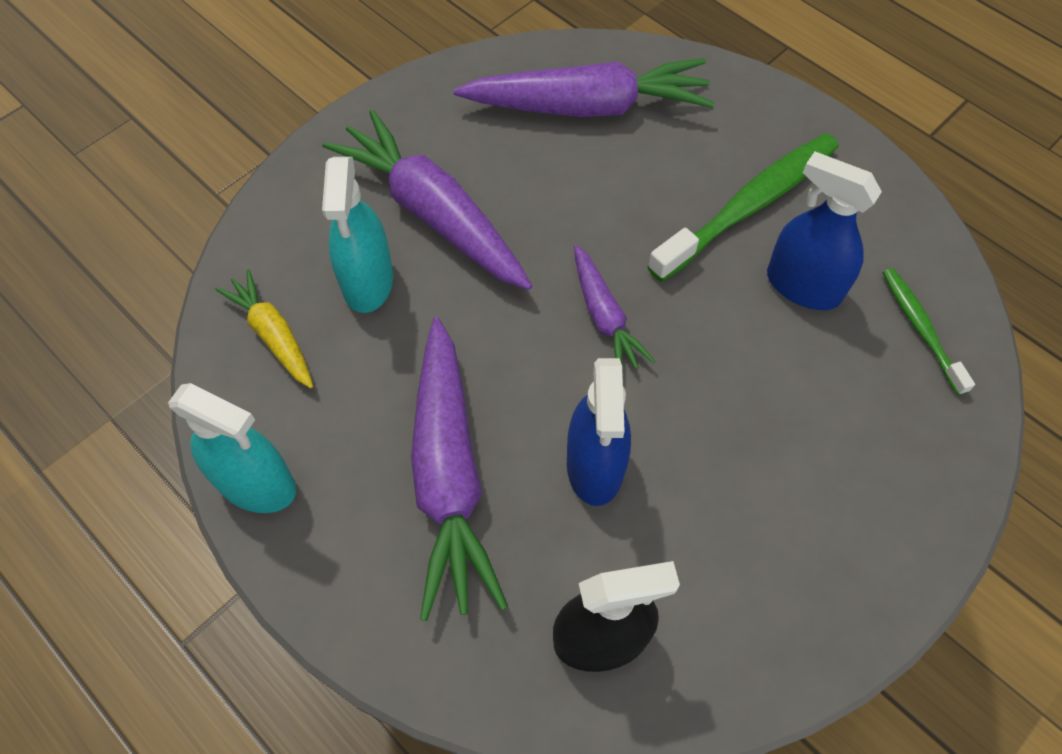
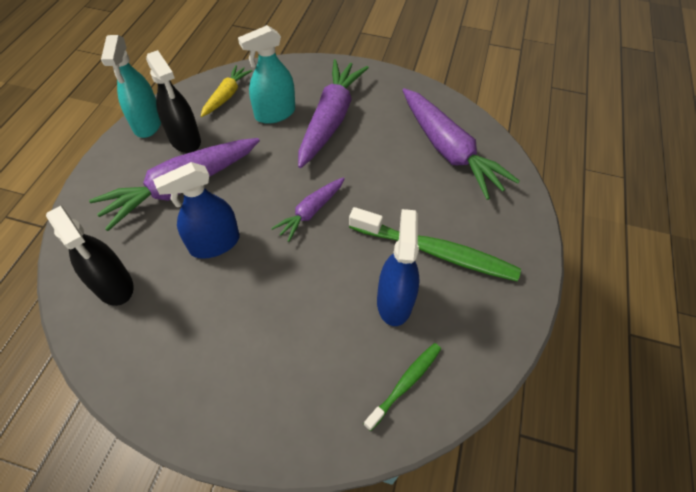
camera: 60 degrees right, 5 degrees down
none -> black spray bottle [146,50,201,153]

